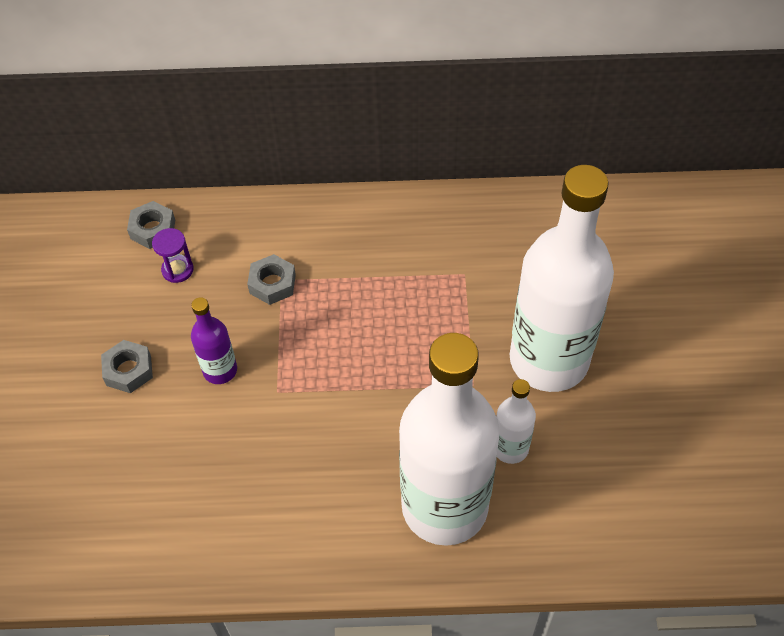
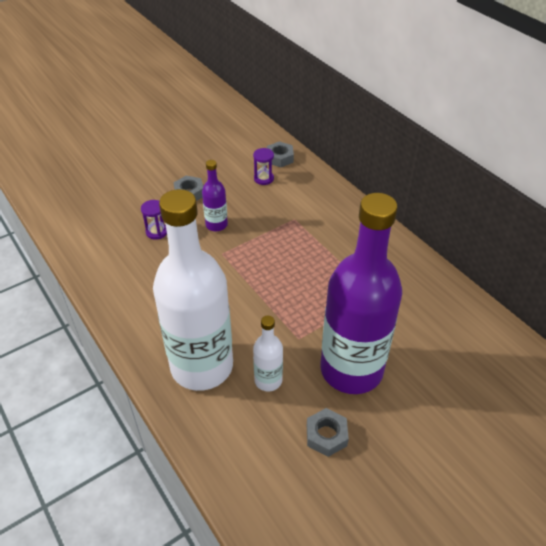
camera: 55 degrees right, 10 degrees down
grey nut [247,254,296,305] -> grey nut moved to [307,408,349,457]
white bottle [510,165,614,392] -> purple bottle [320,193,402,394]
none -> purple hourglass [141,200,167,240]

